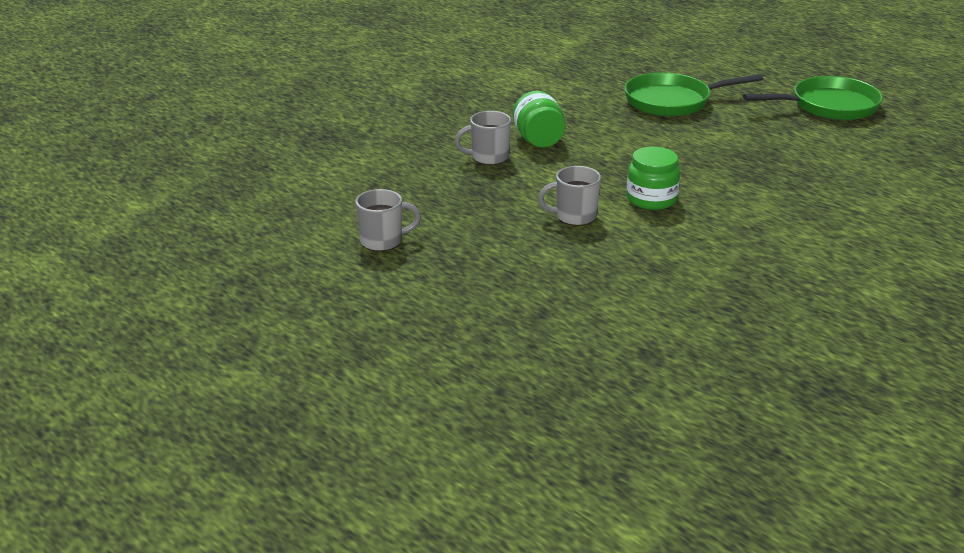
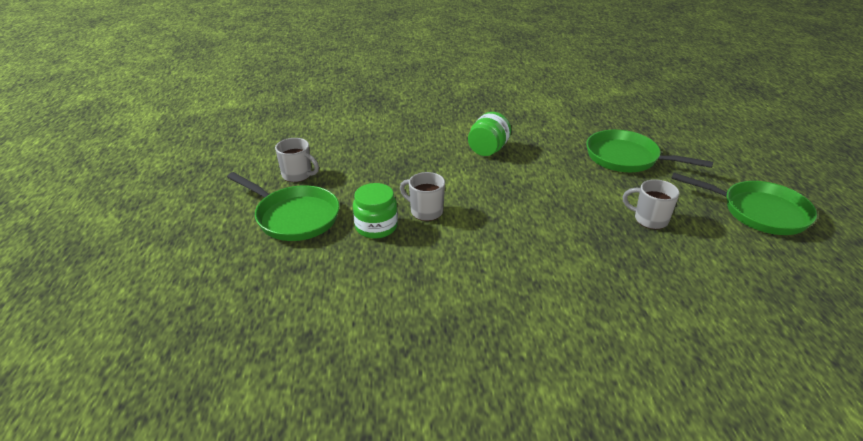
camera: 40 degrees right, 5 degrees up
grey mug [454,111,511,165] -> grey mug moved to [622,179,680,229]
green jar [627,147,680,210] -> green jar moved to [353,183,398,239]
none -> green pan [227,172,340,241]

